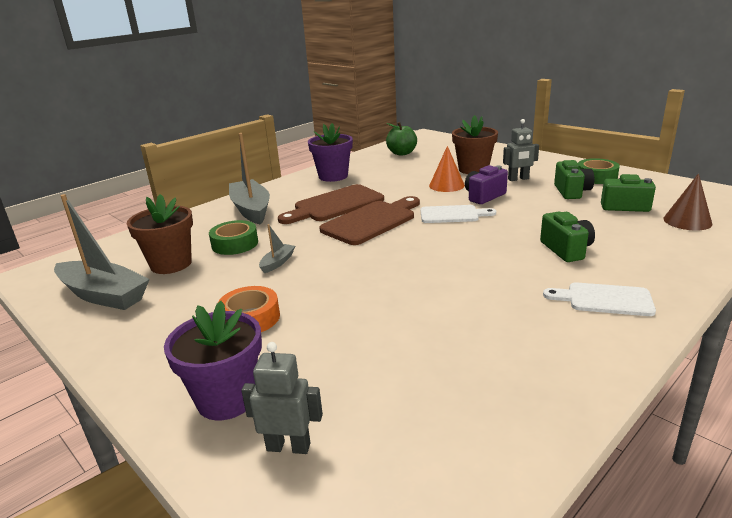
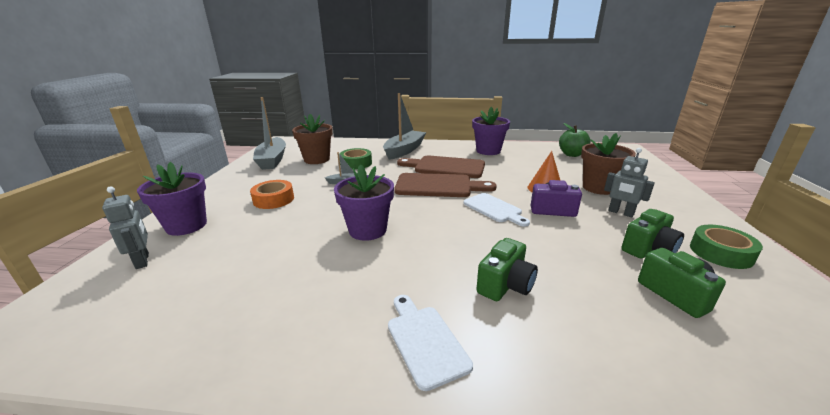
camera: 50 degrees right, 0 degrees up
brown cone [663,173,712,230] -> none
none -> purple flower pot [334,164,394,241]

